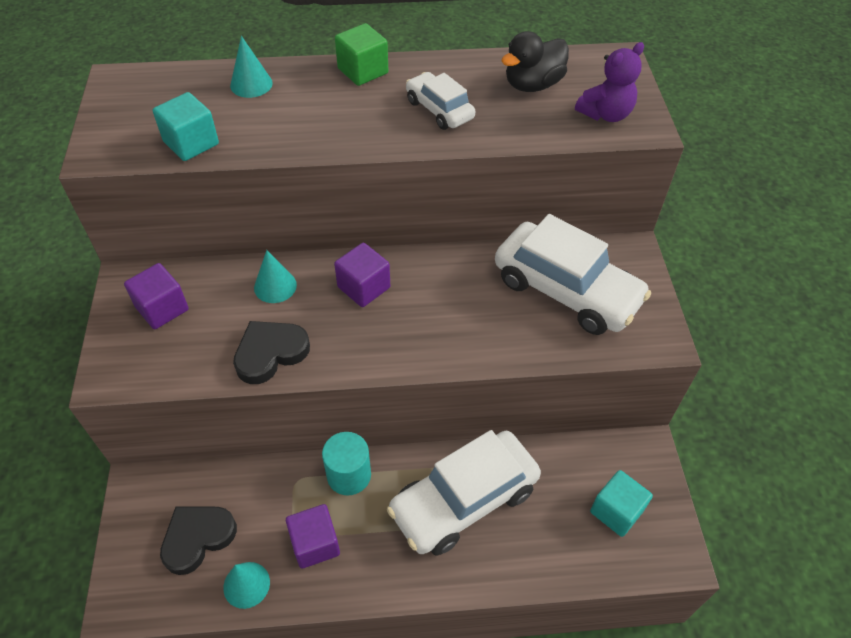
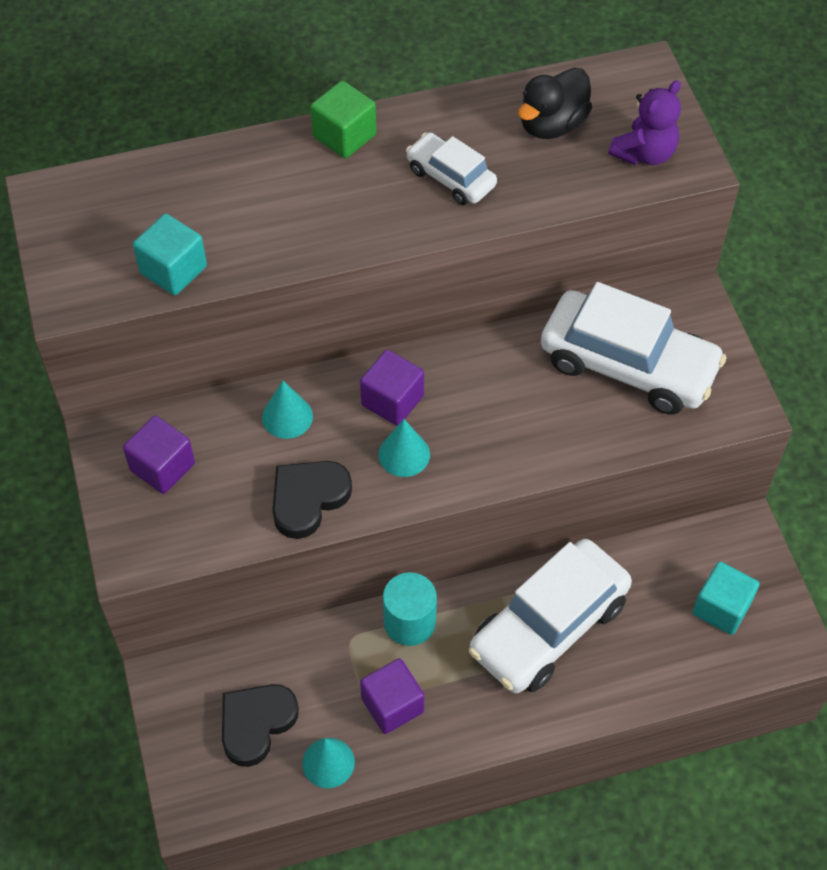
camera: 10 degrees left, 5 degrees up
turquoise cone [230,36,273,98] -> turquoise cone moved to [378,419,430,477]

